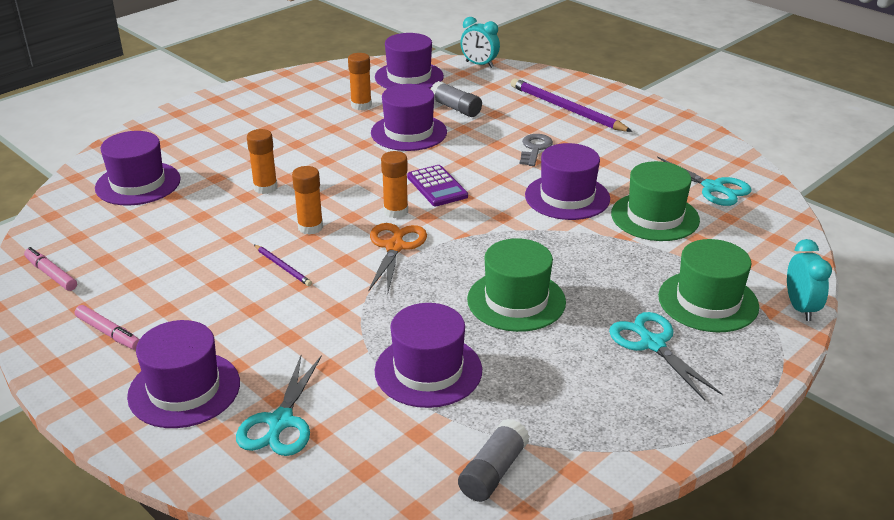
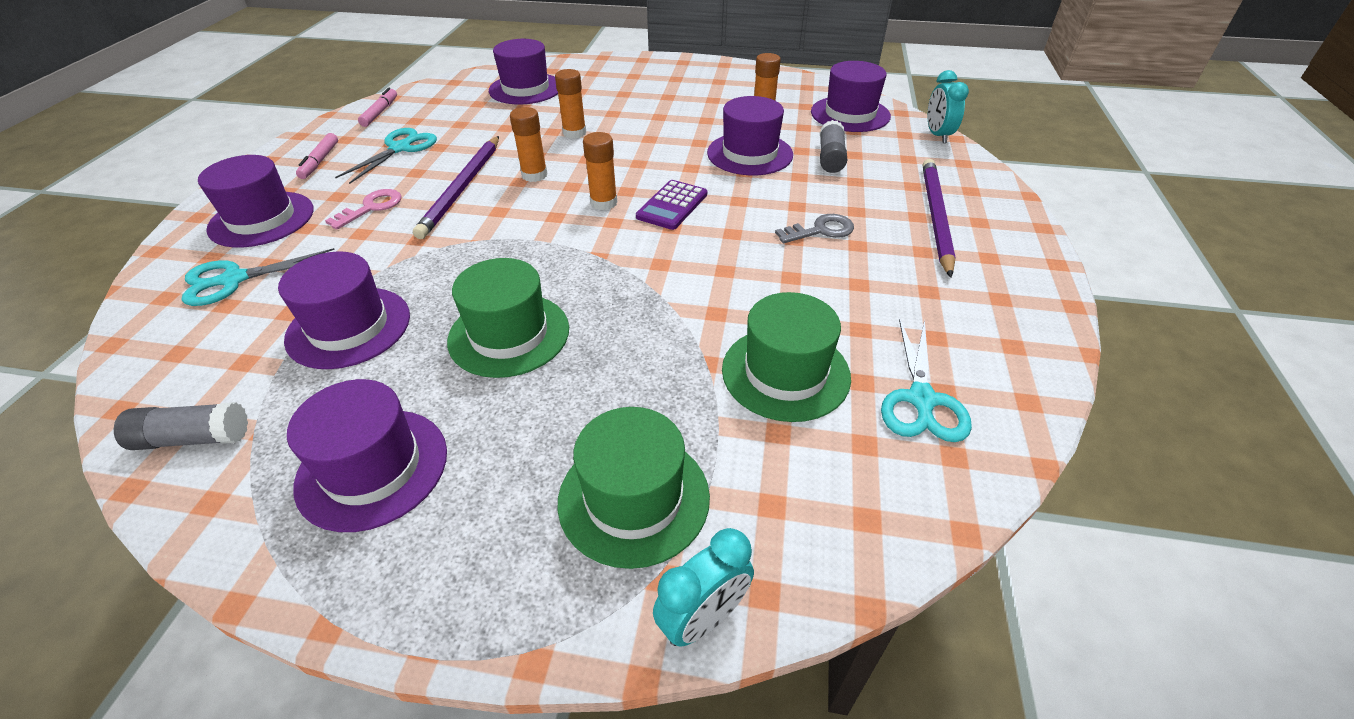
camera: 55 degrees right, 10 degrees up
purple pencil [254,245,312,286] -> purple pencil [413,136,499,239], size x2.09
orange scissors [368,223,427,292] -> none
purple hat [525,143,610,220] -> purple hat moved to [287,379,447,532]
turquoise scissors [609,312,723,401] -> turquoise scissors moved to [335,128,437,184]
none -> pink key [325,189,402,230]

